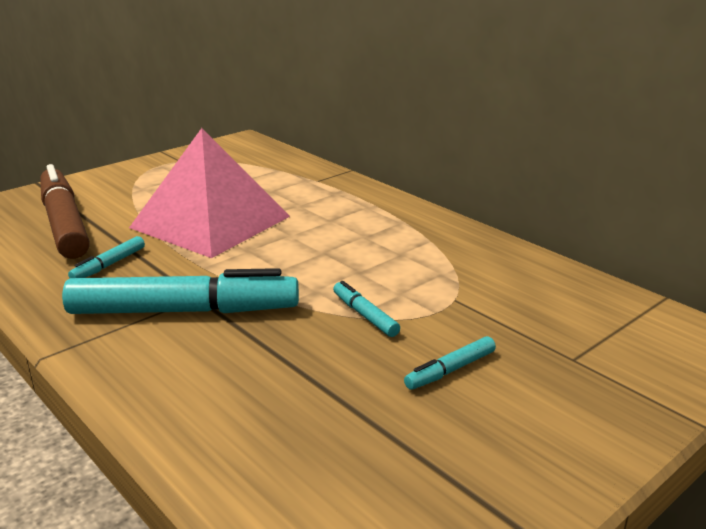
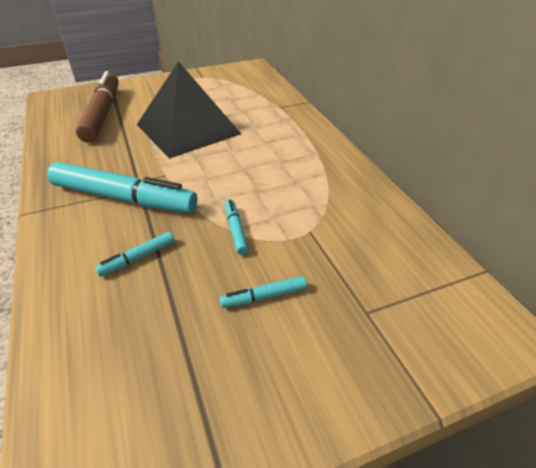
camera: 20 degrees right, 15 degrees up
turquoise marker [68,236,145,278] -> turquoise marker moved to [95,232,174,276]
pink pyramid [129,128,290,258] -> black pyramid [137,61,241,159]

